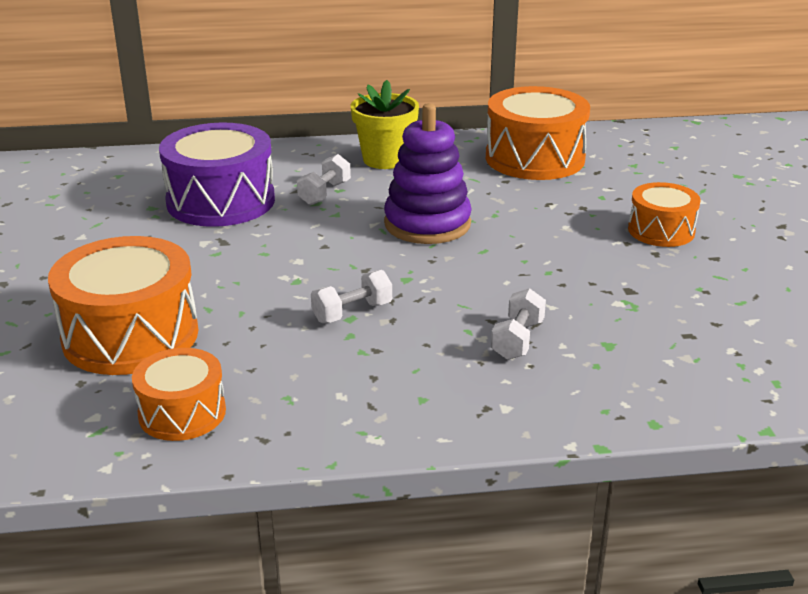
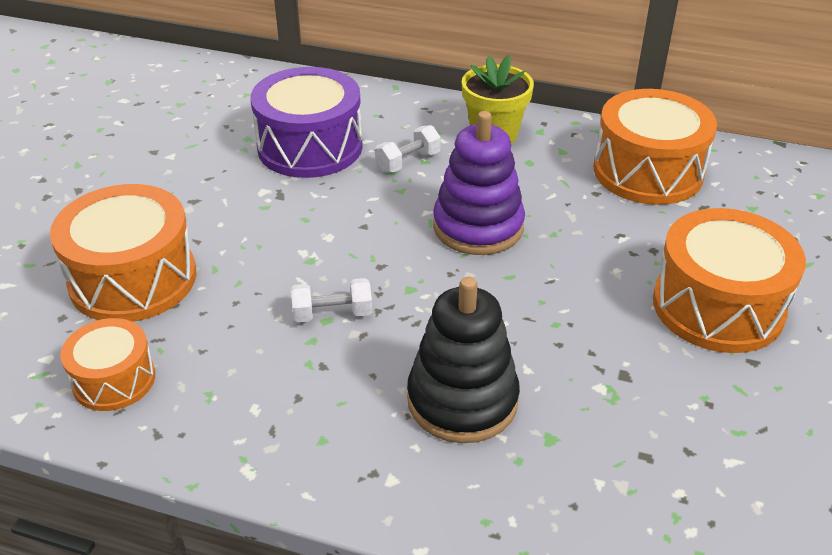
camera: 25 degrees right, 10 degrees up
white dumbbell [491,288,546,360] -> black stacking toy [407,277,520,443]
orange drum [628,182,701,247] -> orange drum [653,208,806,353], size x1.72

